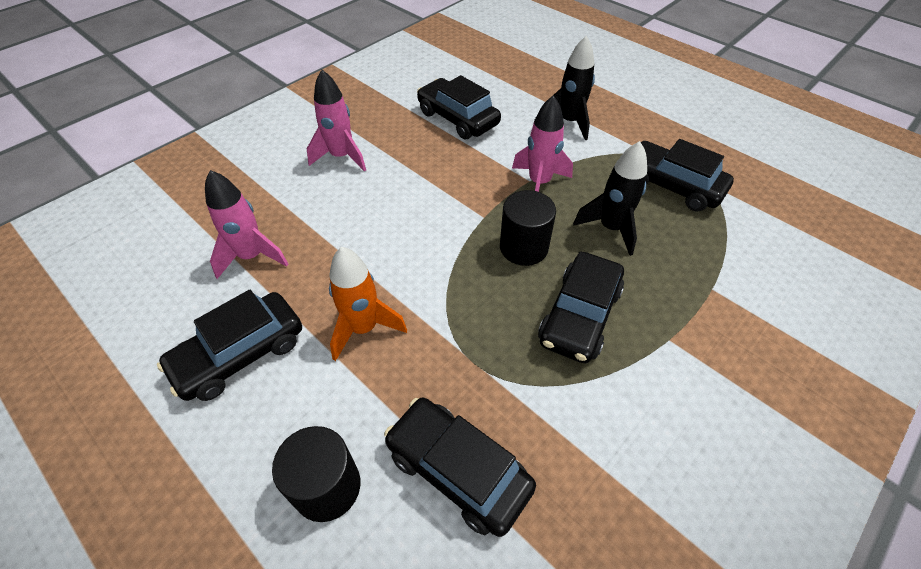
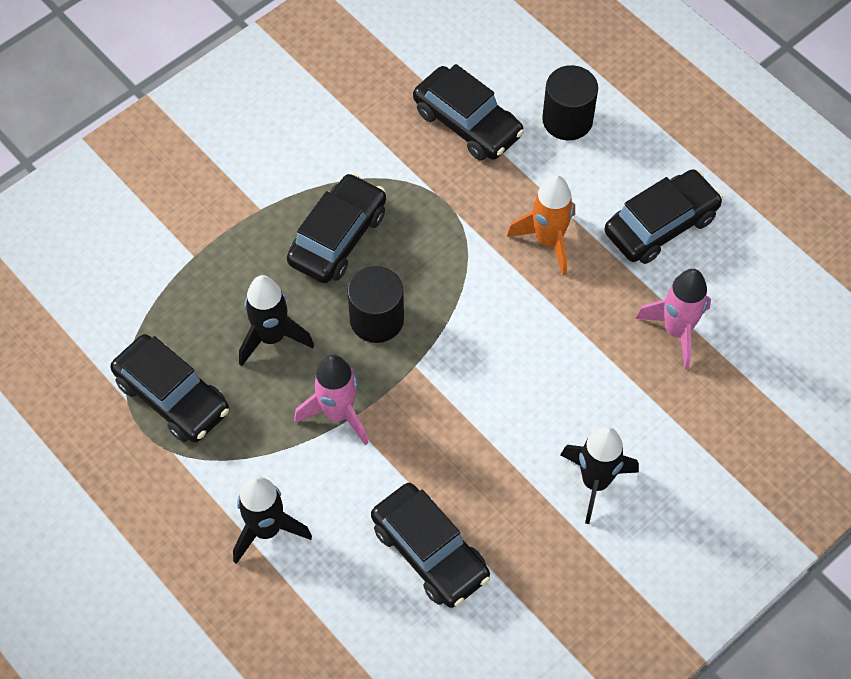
camera: 175 degrees left, 10 degrees up
pink rocket [307,70,366,172] -> black rocket [561,426,639,524]

